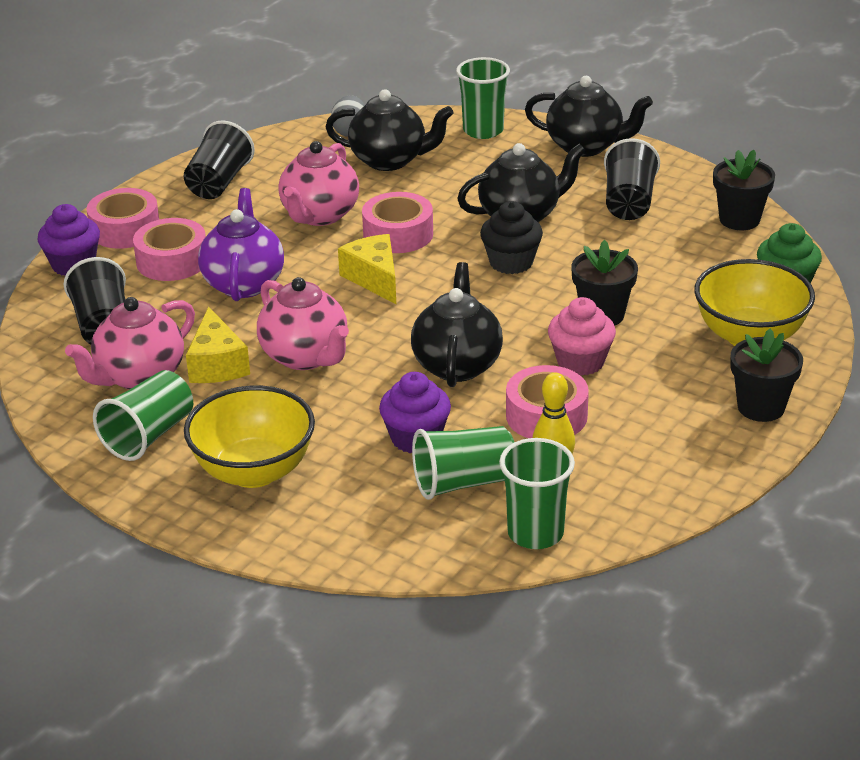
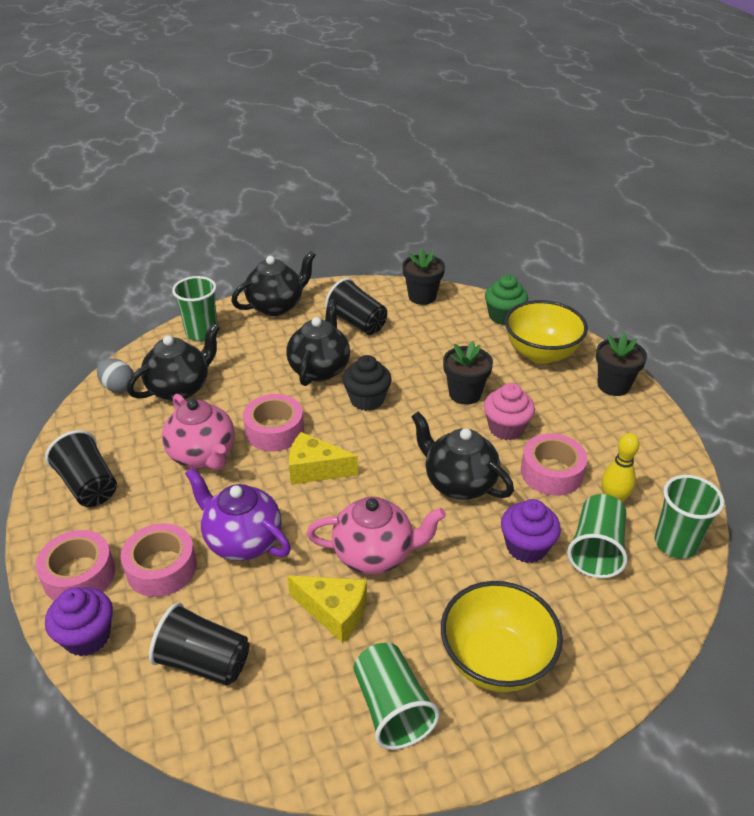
camera: 55 degrees left, 5 degrees up
pink teapot [65,297,195,389] -> none

